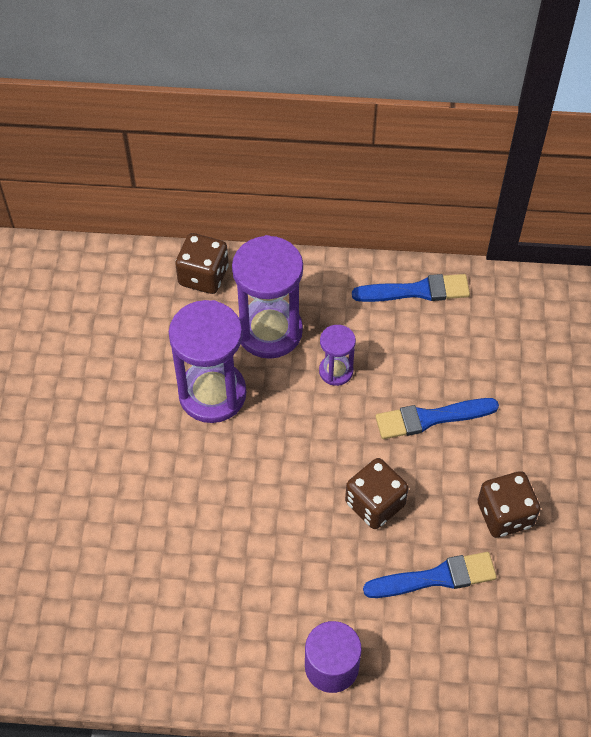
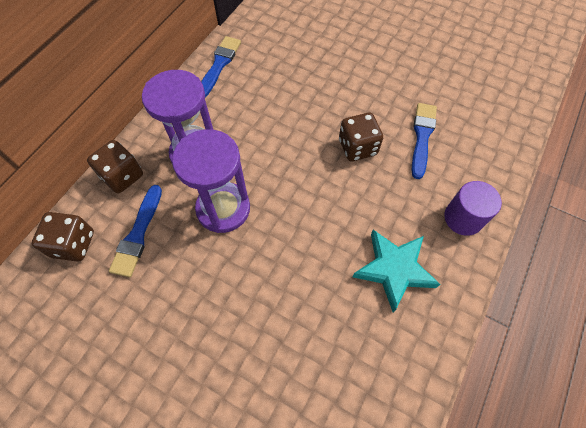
camera: 65 degrees left, 5 degrees up
purple hourglass [319,325,356,386] -> none
blue brush [376,398,499,439] -> blue brush moved to [109,185,162,277]
brown dice [478,471,540,538] -> brown dice moved to [32,212,94,261]
none -> turquoise star [353,230,440,312]

